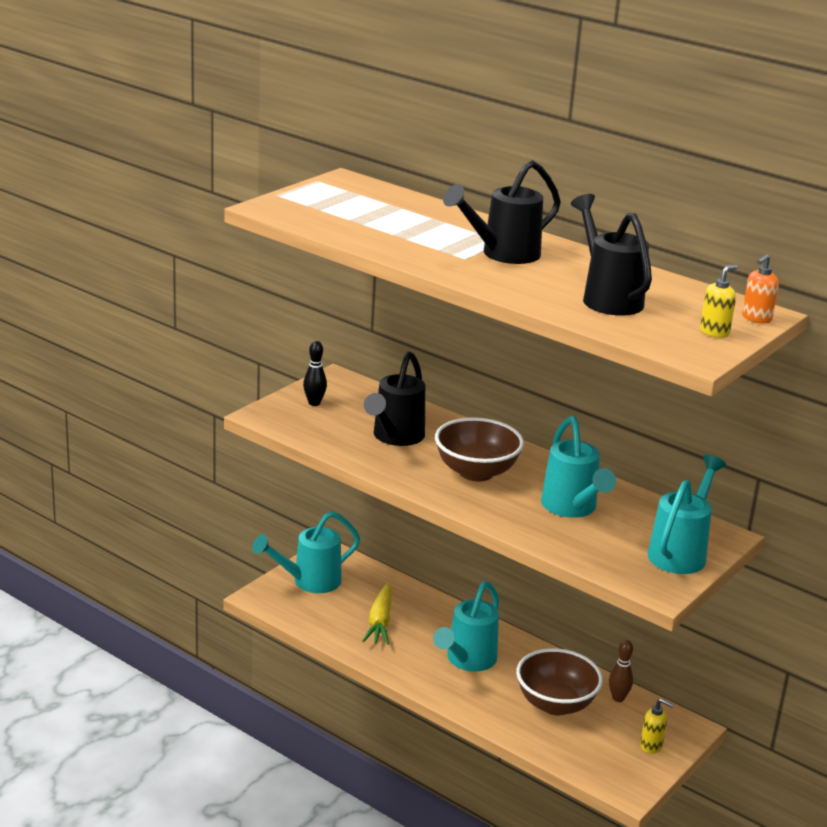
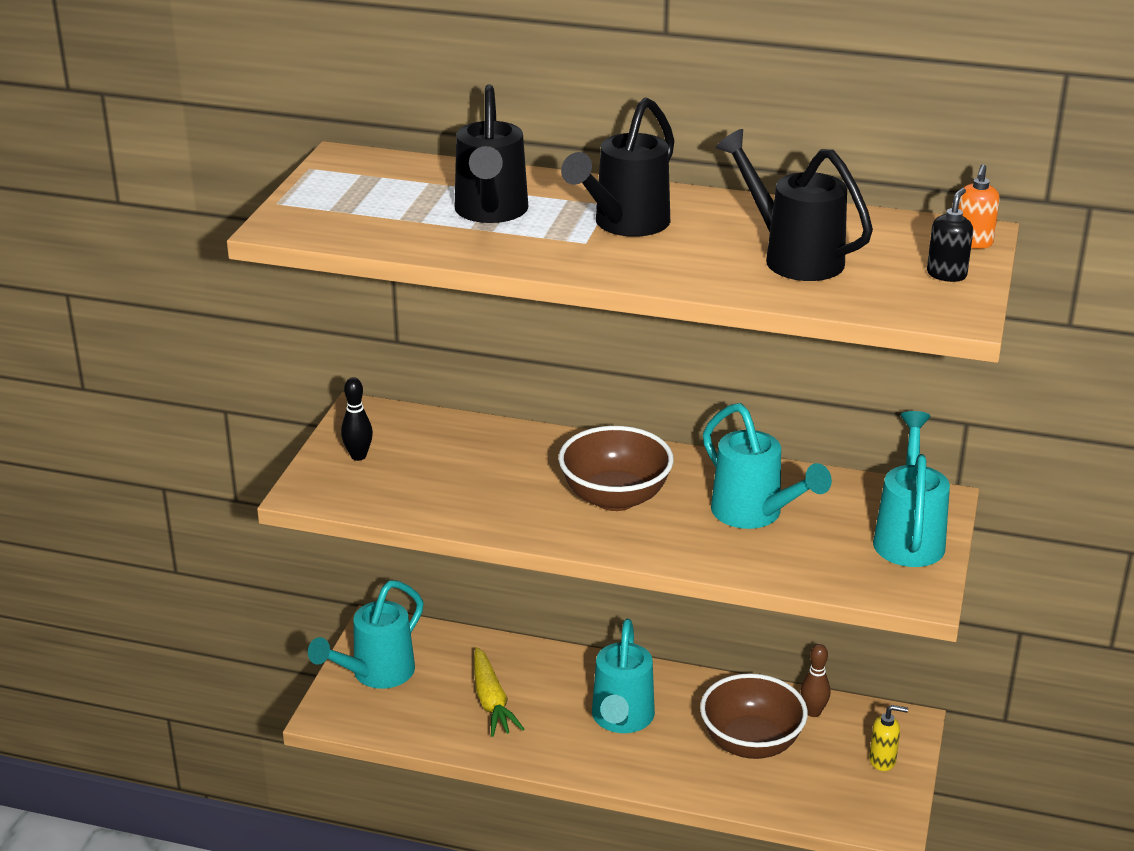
camera: 20 degrees left, 5 degrees up
black watering can [364,351,425,446] -> black watering can moved to [455,85,529,223]
yellow soap dispenser [700,265,738,338] -> black soap dispenser [927,188,973,282]

